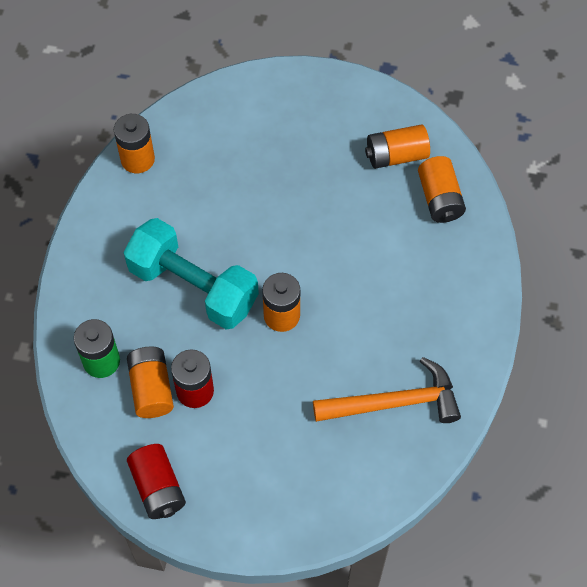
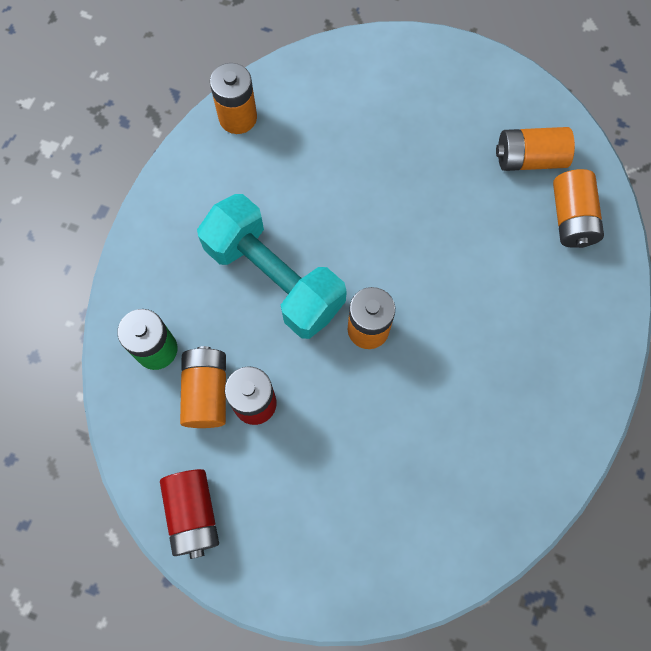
camera: 10 degrees right, 10 degrees up
orange hammer [313,357,461,423] -> none

